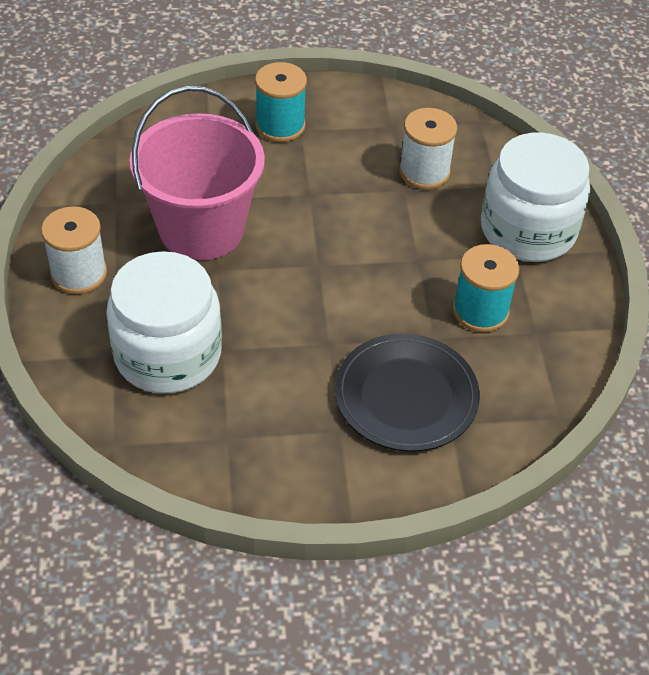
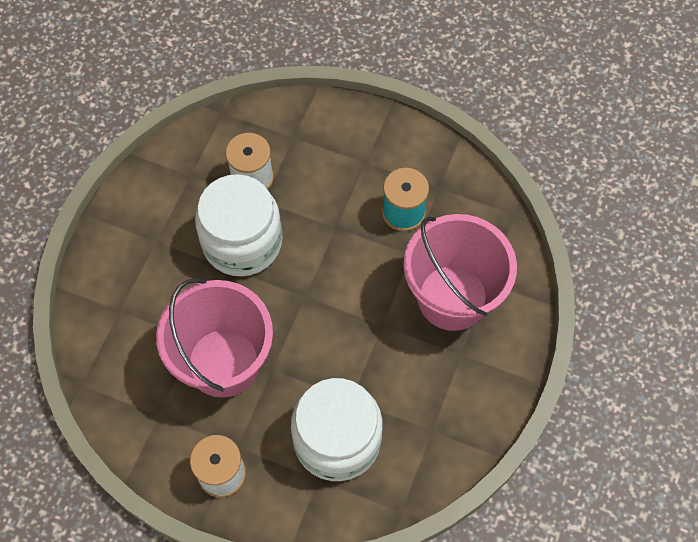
camera: 60 degrees left, 15 degrees up
turquoise spool [255,62,307,142] -> none
black plate [335,333,480,452] -> pink bucket [403,214,517,331]
white jar [481,133,590,262] -> white jar moved to [195,174,282,276]

